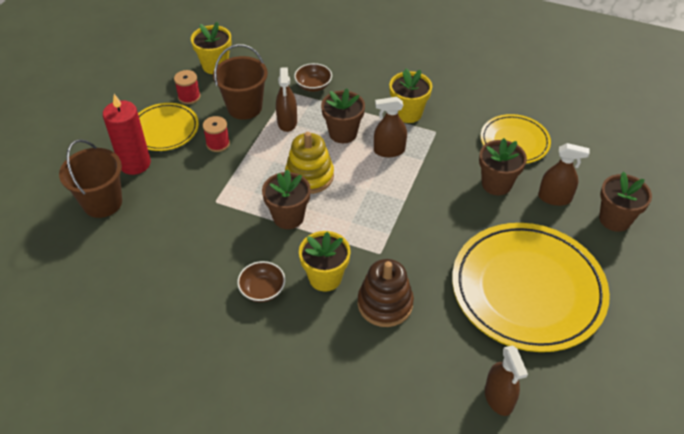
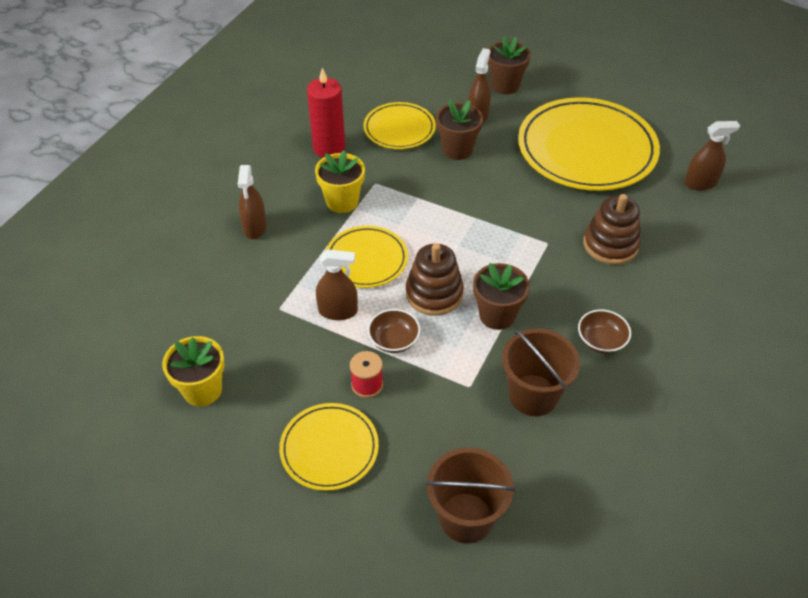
camera: 85 degrees left, 0 degrees up
red candle [103,94,151,175] -> red candle moved to [307,68,345,158]
red spool [174,70,201,104] -> none
brown bucket [213,44,268,120] -> brown bucket moved to [502,329,580,416]
yellow stacking toy [285,132,334,194] -> brown stacking toy [406,243,464,316]
brown bowl [294,63,332,92] -> brown bowl moved to [368,309,420,353]
yellow flower pot [299,231,351,292] -> none
brown flower pot [321,88,365,143] -> yellow plate [326,226,408,288]
brown spray bottle [374,97,407,157] -> brown spray bottle moved to [238,165,267,239]

